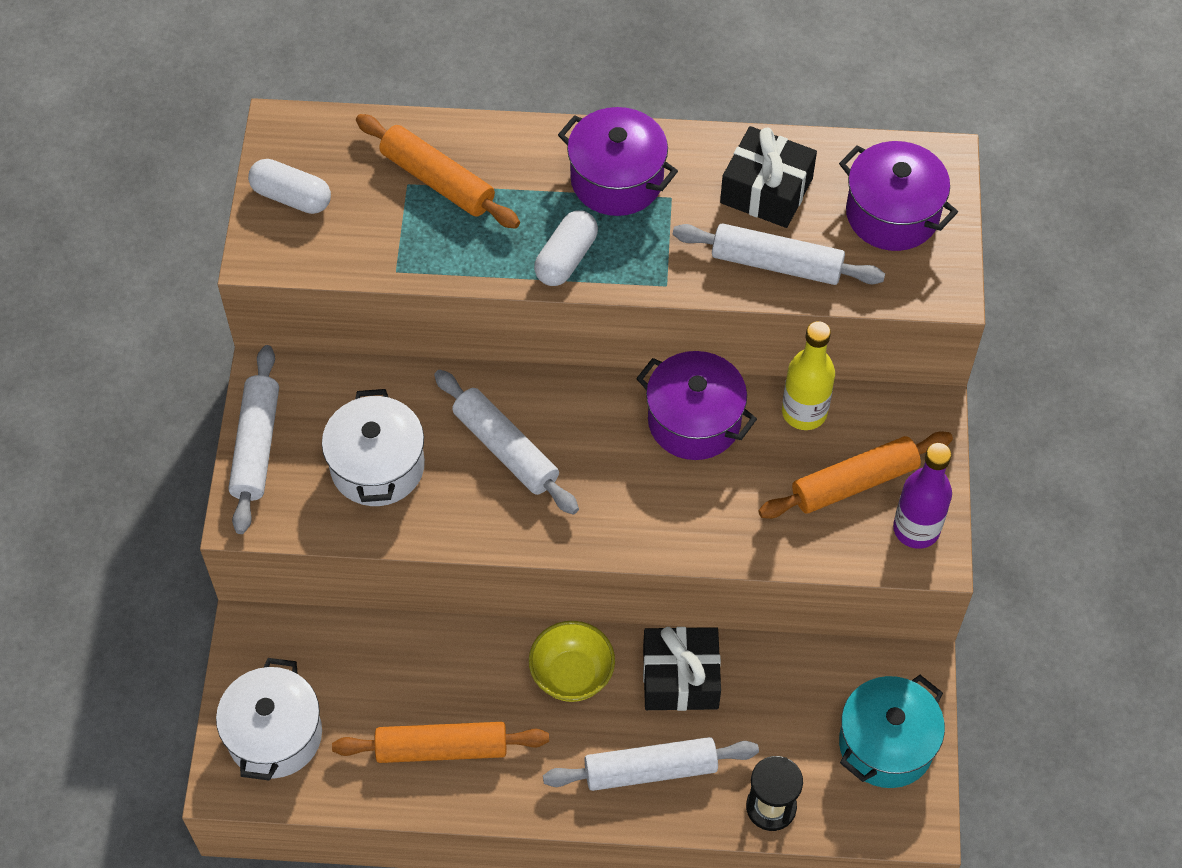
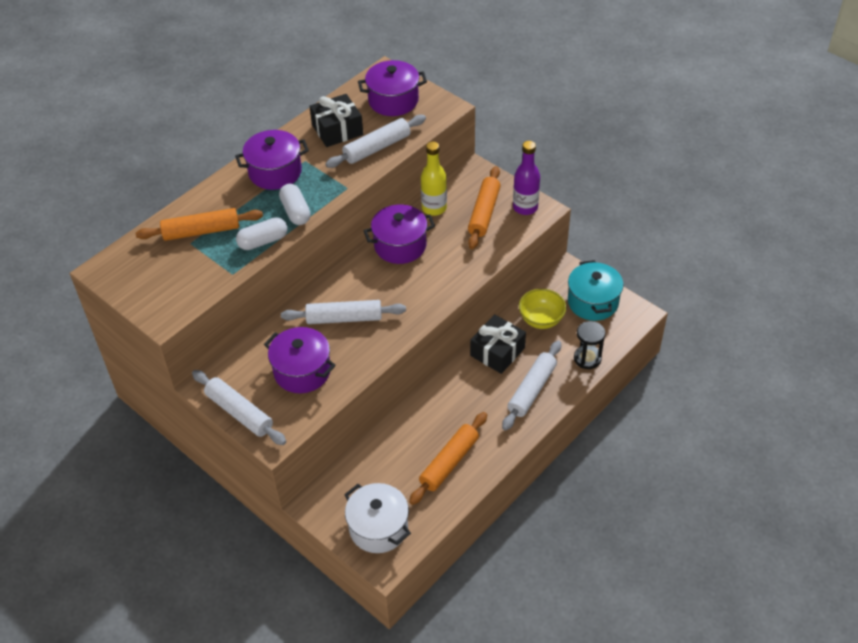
camera: 50 degrees left, 10 degrees down
white capsule [248,159,331,214] -> white capsule moved to [236,217,288,250]
white pot [322,389,425,506] -> purple pot [264,327,336,393]
yellow bowl [529,621,615,702] -> yellow bowl moved to [519,289,566,329]

